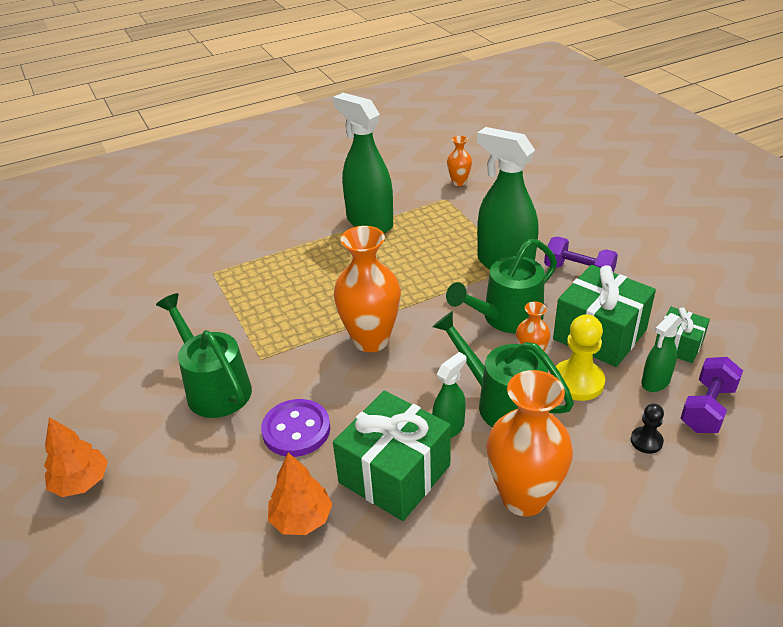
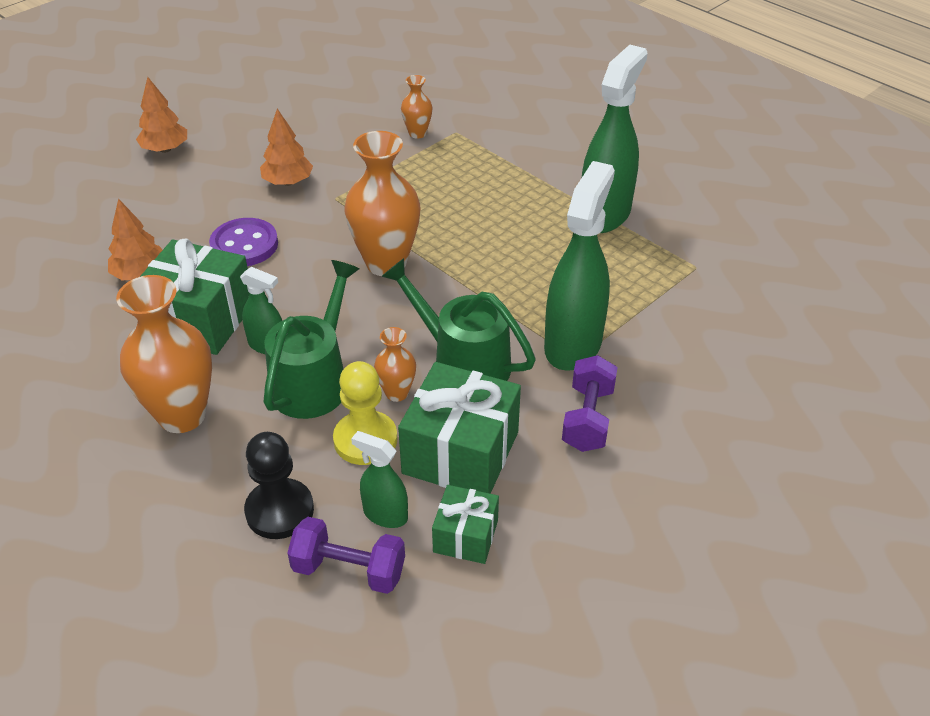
camera: 70 degrees right, 5 degrees up
green watering can [156,293,252,418] -> orange tree [260,109,313,186]
orange vase [447,136,472,186] -> orange vase moved to [401,75,433,139]
black pawn [631,404,664,454] -> black pawn [244,432,314,539], size x1.79

